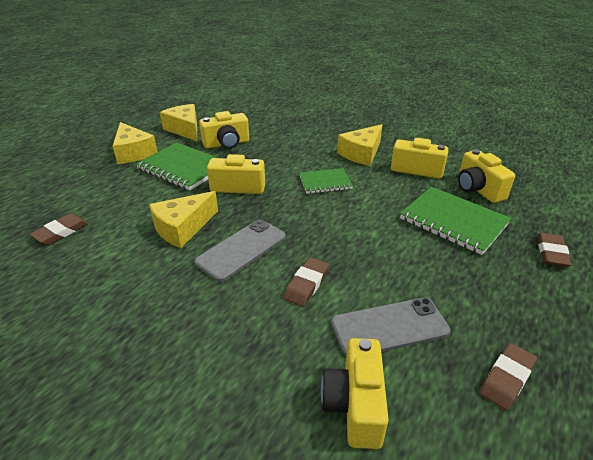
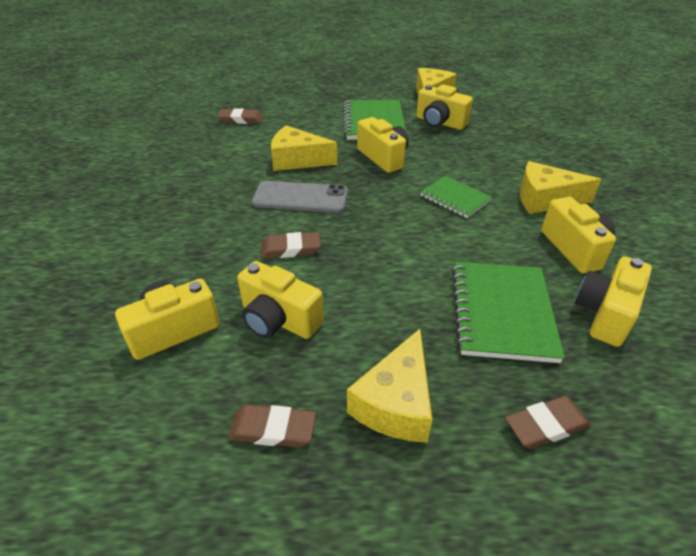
camera: 55 degrees right, 5 degrees up
yellow cheese [113,122,158,164] -> yellow cheese moved to [347,329,432,443]
grey phone [331,298,450,356] -> yellow camera [237,261,324,339]

